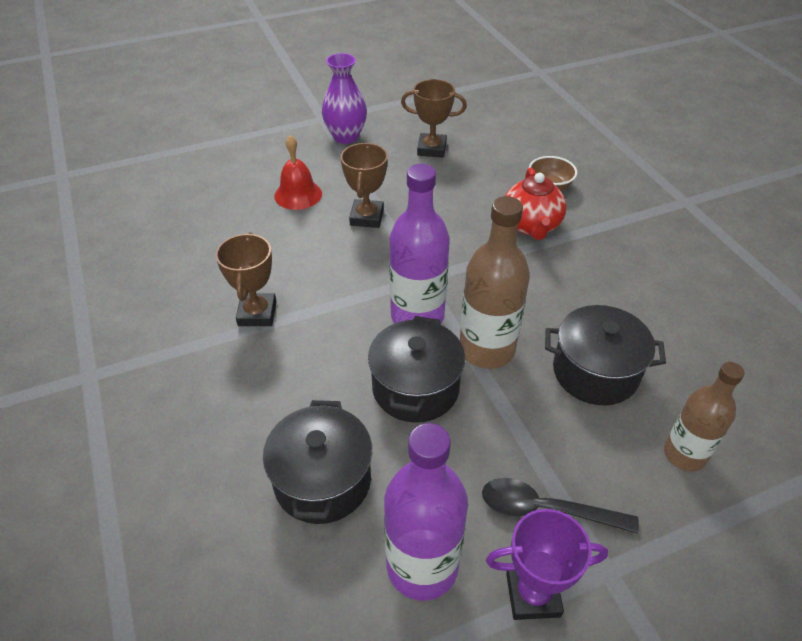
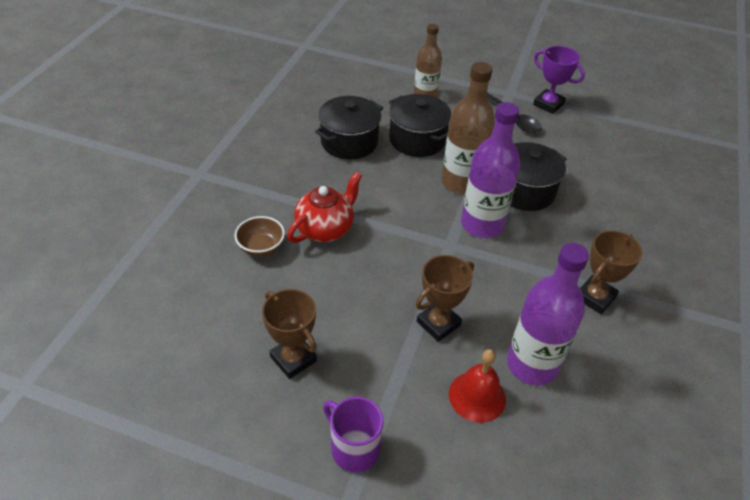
camera: 140 degrees left, 0 degrees up
black pot [263,400,372,524] -> black pot moved to [315,96,383,159]
purple vase [322,53,367,144] -> purple mug [323,397,383,472]
purple bottle [384,423,468,600] -> purple bottle moved to [507,243,589,385]

